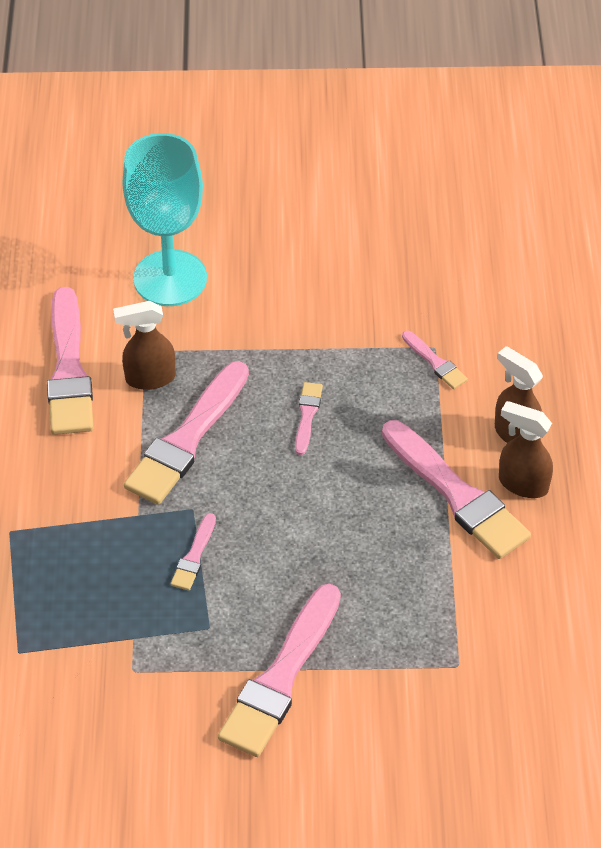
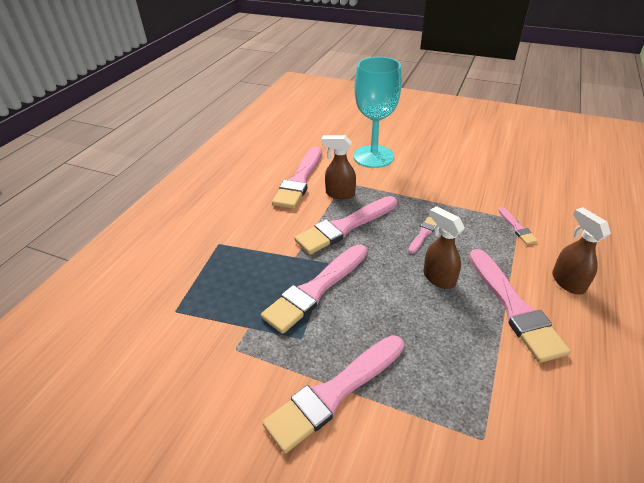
camera: 25 degrees right, 10 degrees down
pink brush [171,513,216,591] -> pink brush [261,244,367,334], size x2.15
brown spray bottle [499,401,553,498] -> brown spray bottle moved to [423,206,465,289]

